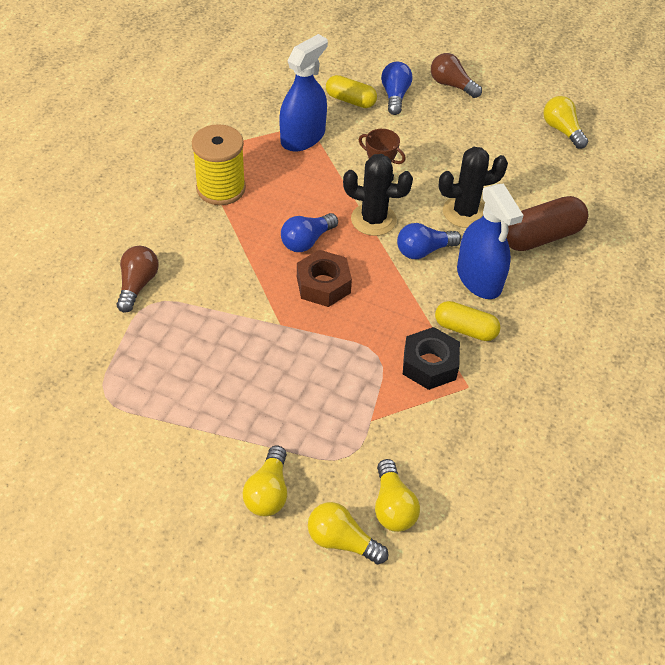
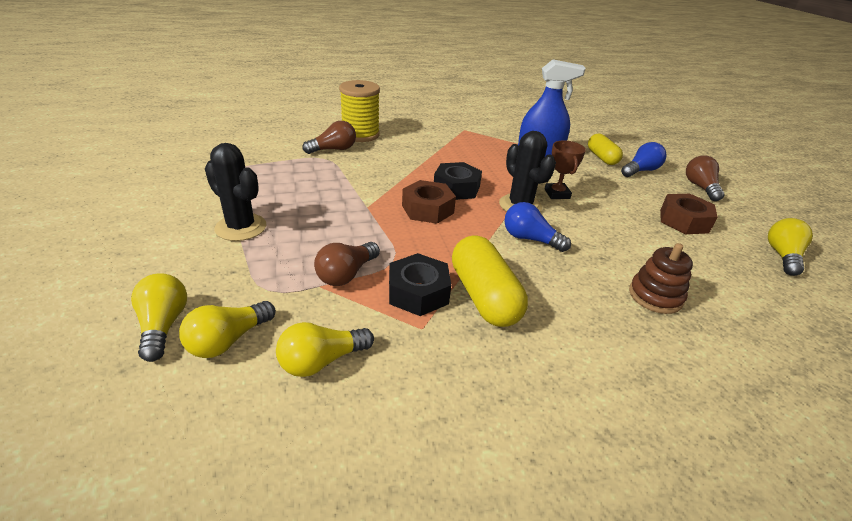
camera: 50 degrees right, 15 degrees down
yellow spool [192,124,246,205] -> yellow spool moved to [339,80,380,142]
yellow light bulb [243,445,287,516] -> yellow light bulb moved to [276,322,374,377]
blue light bulb [281,213,338,252] -> black nut [434,162,482,200]
yellow capsule [435,301,501,341] -> yellow capsule [452,236,528,327], size x1.53
black cactus [439,147,508,228] -> black cactus moved to [205,143,266,241]
blue spray bottle [457,183,523,299] -> none
brown capsule [506,196,588,251] -> brown stacking toy [629,243,693,314]
none -> brown light bulb [314,242,380,286]
none -> brown nut [660,194,718,234]

